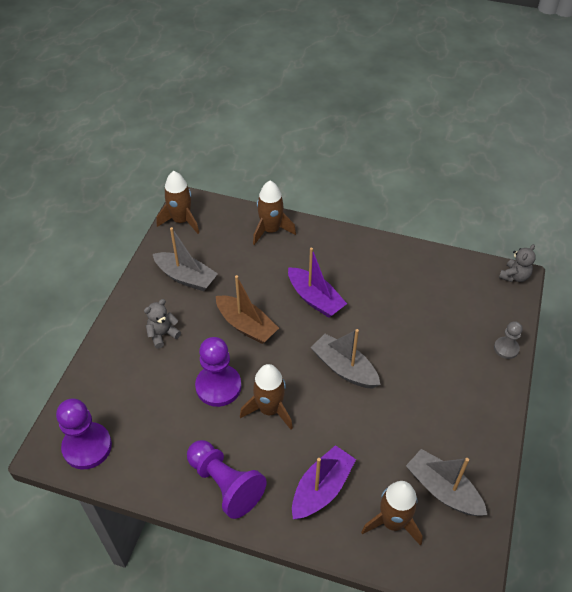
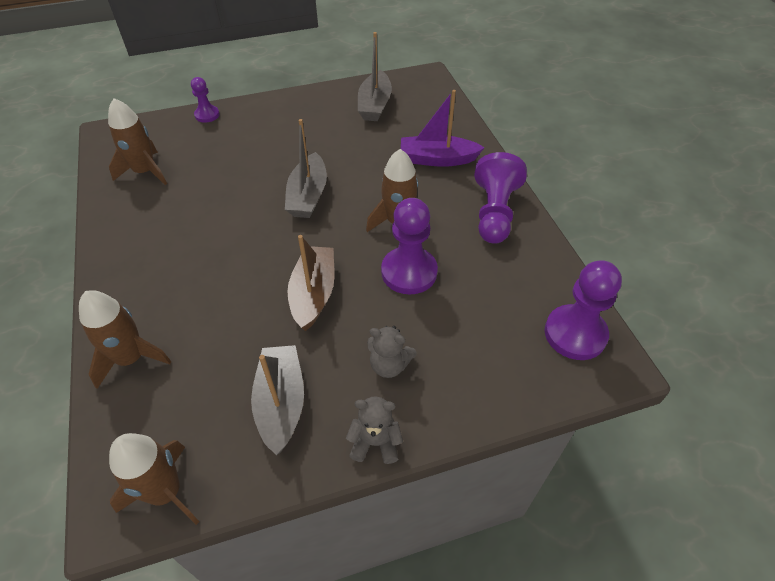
camera: 125 degrees left, 0 degrees up
purple boat [288,248,347,318] -> none
brown rocket [361,481,423,546] -> brown rocket moved to [108,98,167,185]
grey pawn [494,321,522,359] -> purple pawn [191,77,220,123]
grey teddy bear [499,244,536,282] -> grey teddy bear moved to [346,397,403,464]

